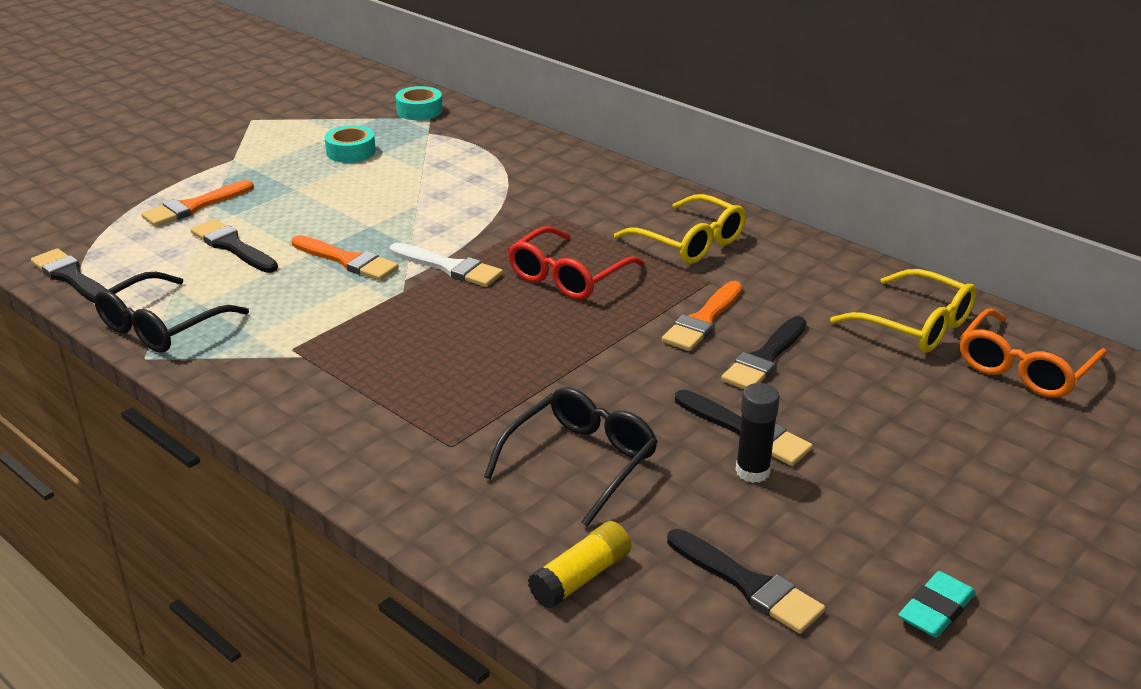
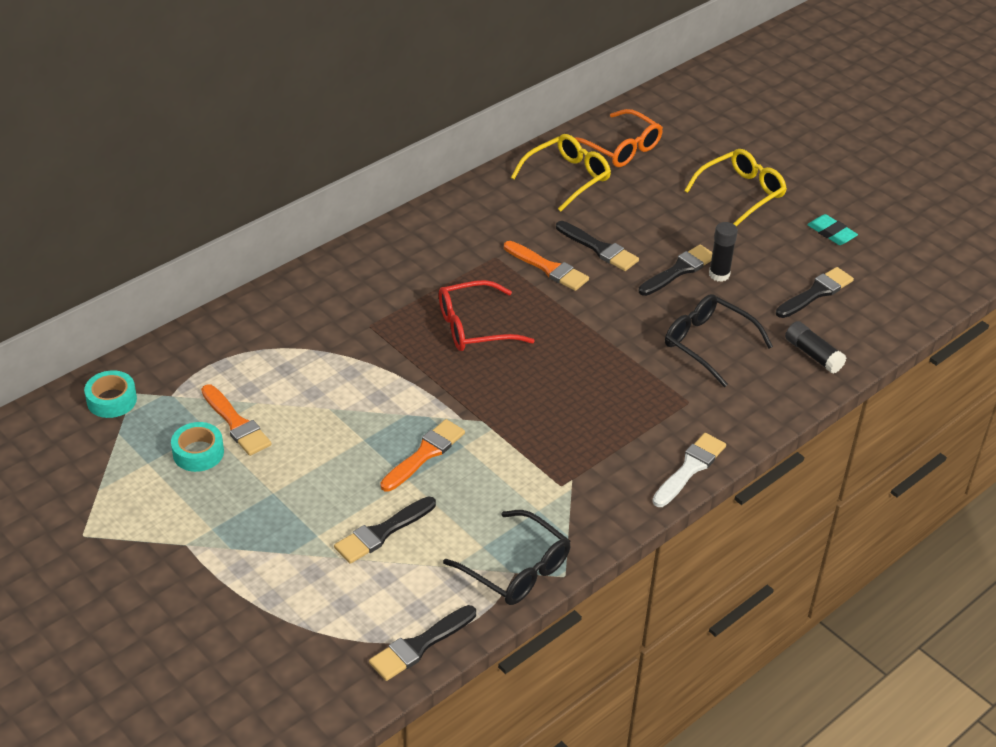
camera: 85 degrees left, 10 degrees up
orange brush [141,180,254,227] -> orange brush moved to [201,384,271,456]
white brush [390,242,503,287] -> white brush moved to [652,433,726,507]
red glasses [508,226,645,300] -> red glasses turned 120 degrees clockwise [439,280,535,351]
yellow glue stick [528,521,631,609] -> black glue stick [785,321,846,374]
yellow glasses [614,194,746,264] -> yellow glasses moved to [684,149,787,226]

